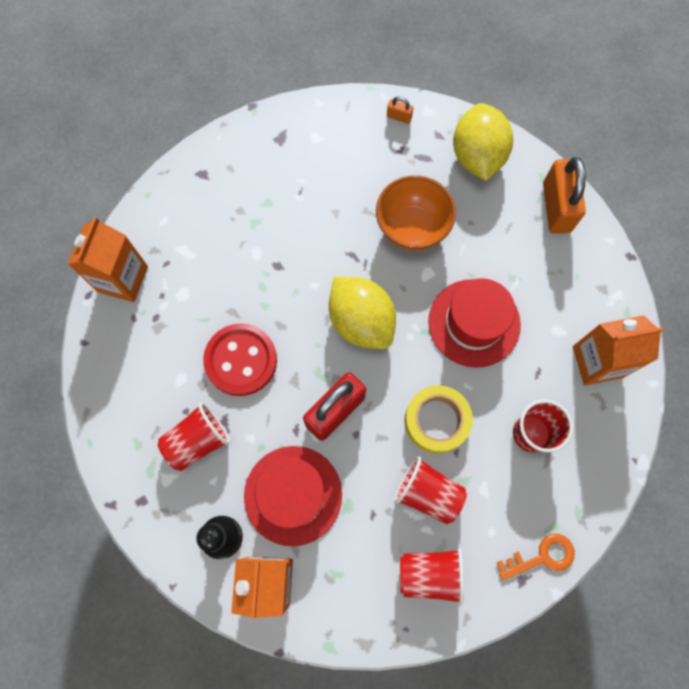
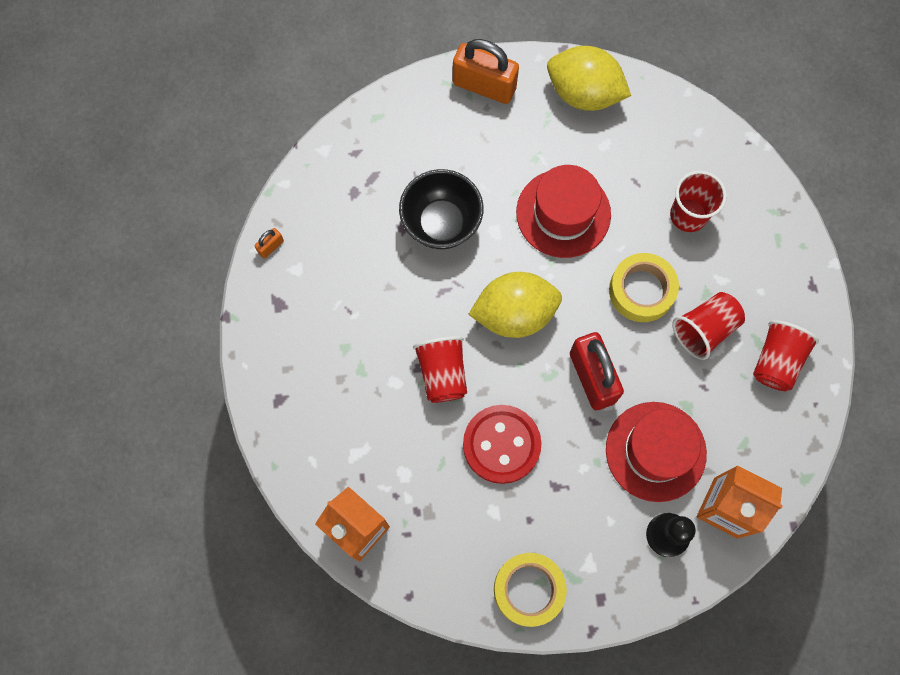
camera: 65 degrees left, 0 degrees up
red cup [158,402,230,471] -> red cup moved to [413,336,467,403]
orange bowl [376,175,456,251] -> black bowl [399,169,483,249]
orange padlock [387,97,413,124] -> orange padlock moved to [254,228,284,259]
yellow lemon [453,103,513,181] -> yellow lemon moved to [547,46,631,111]
orange key [496,534,575,581] -> none
orange carton [573,315,664,385] -> none
none -> yellow tape [494,553,567,627]

